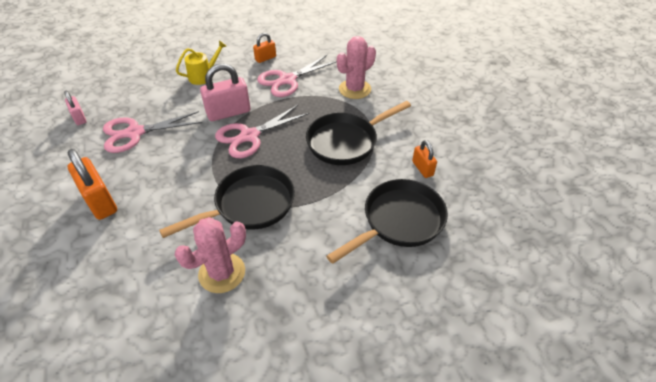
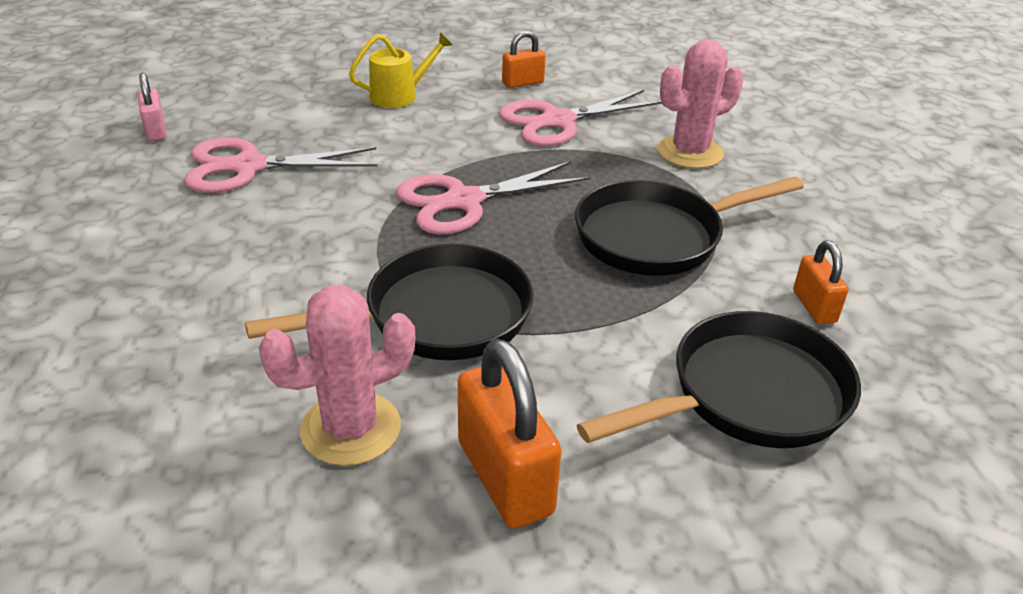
camera: 10 degrees right, 10 degrees down
orange padlock [68,149,117,220] -> orange padlock moved to [458,339,562,528]
pink padlock [200,63,250,121] -> none

